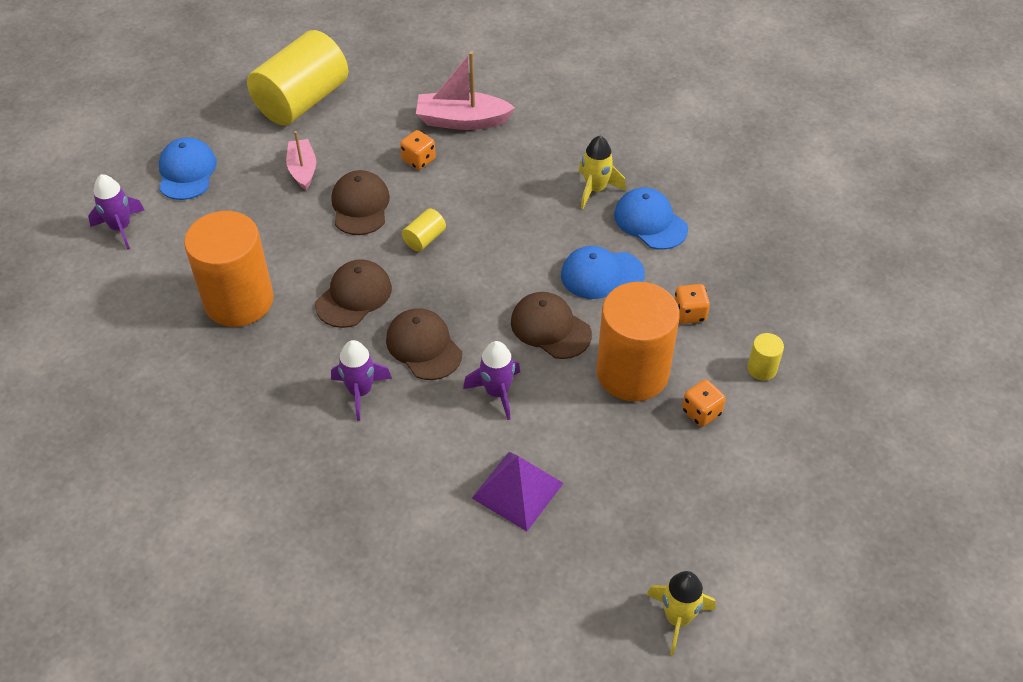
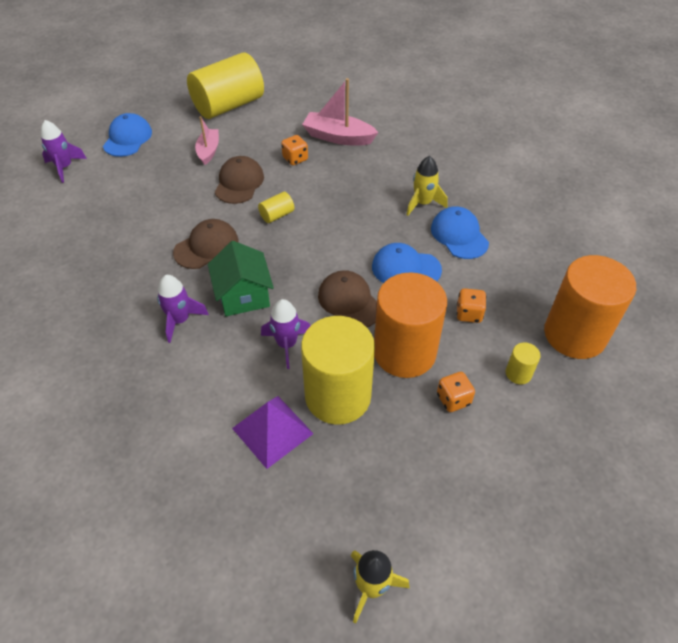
camera: 15 degrees right, 0 degrees up
orange cylinder [184,211,274,327] -> orange cylinder moved to [544,255,636,359]
brown cap [386,308,462,380] -> green house [208,241,274,316]
none -> yellow cylinder [301,316,375,425]

